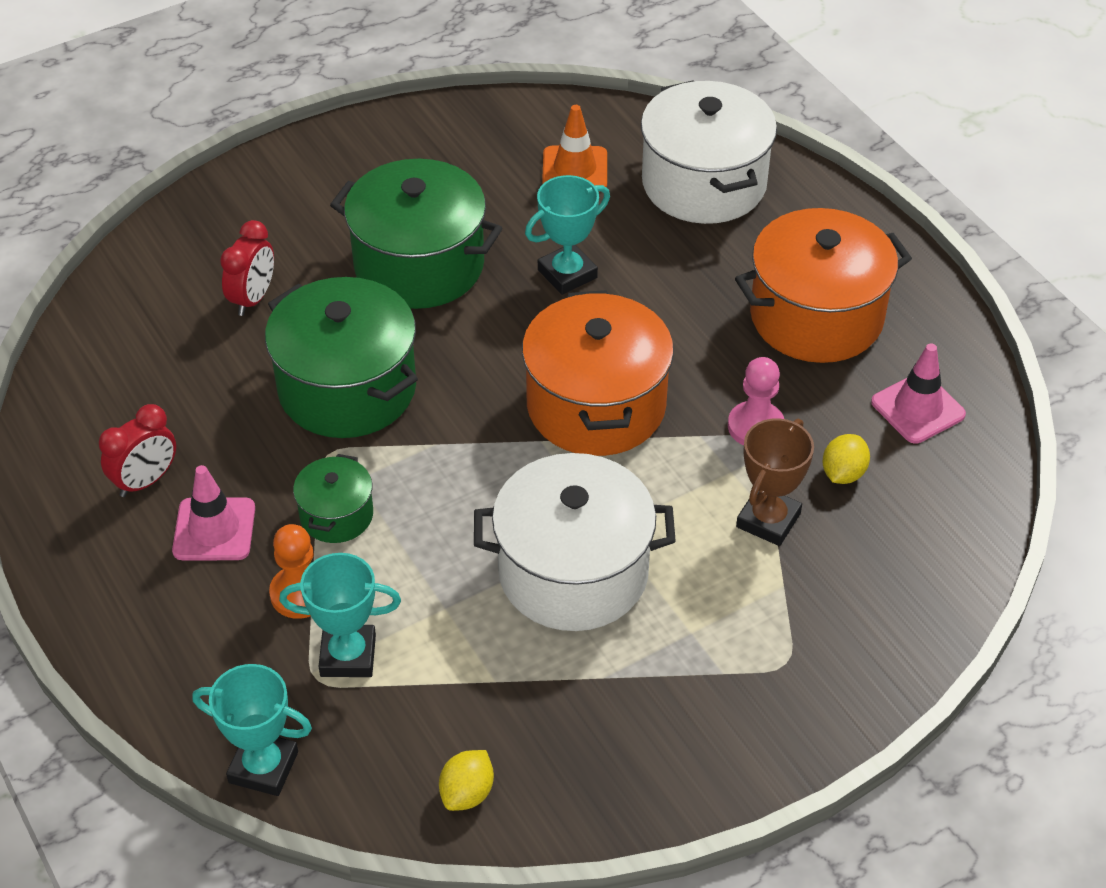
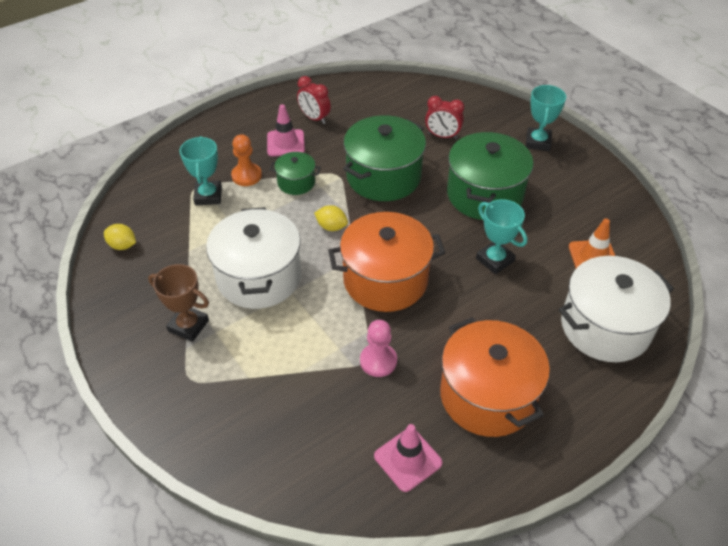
camera: 85 degrees right, 0 degrees up
turquoise trophy [192,664,312,796] -> turquoise trophy moved to [526,85,566,151]
brown trophy [736,418,814,546] -> brown trophy moved to [148,264,209,342]
yellow lemon [822,434,870,484] -> yellow lemon moved to [314,205,348,231]

